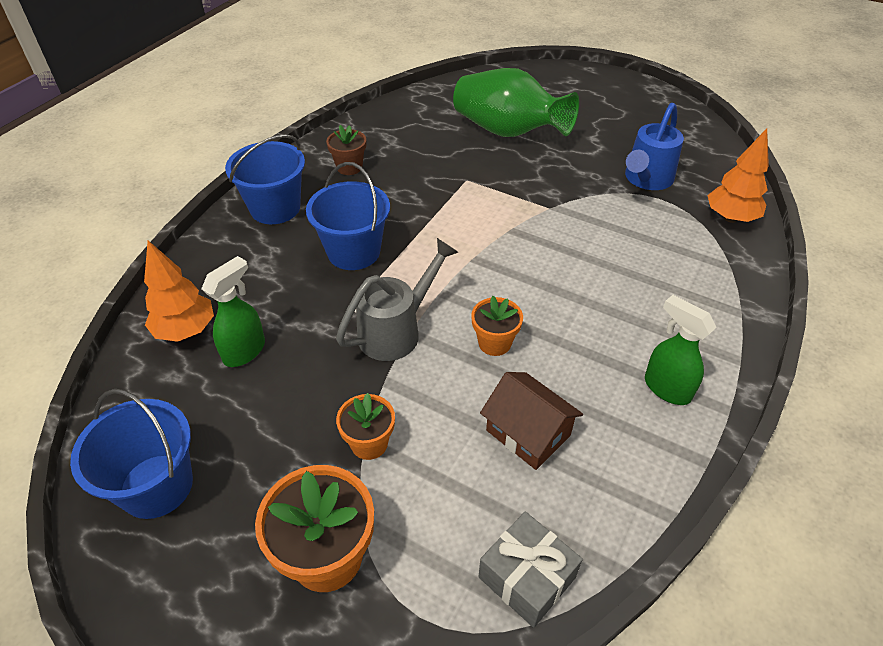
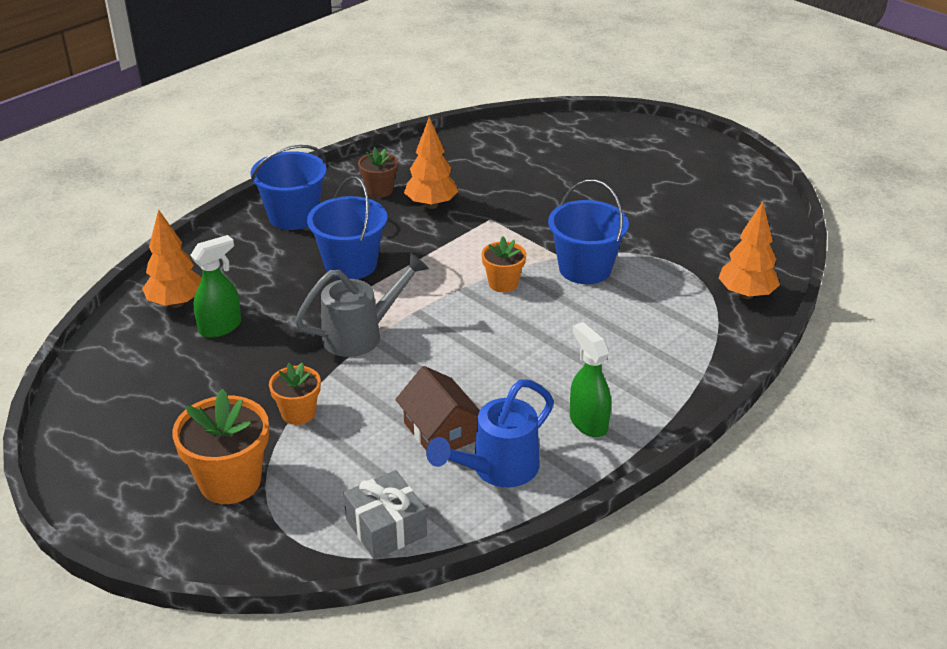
camera: 15 degrees right, 10 degrees down
blue bucket [70,389,193,519] -> blue bucket moved to [548,179,629,284]
green vase [453,68,579,137] -> none
orange flower pot [471,296,523,356] -> orange flower pot moved to [481,237,526,292]
blue watering can [625,103,684,190] -> blue watering can moved to [426,379,554,487]
none -> orange tree [404,117,458,209]

